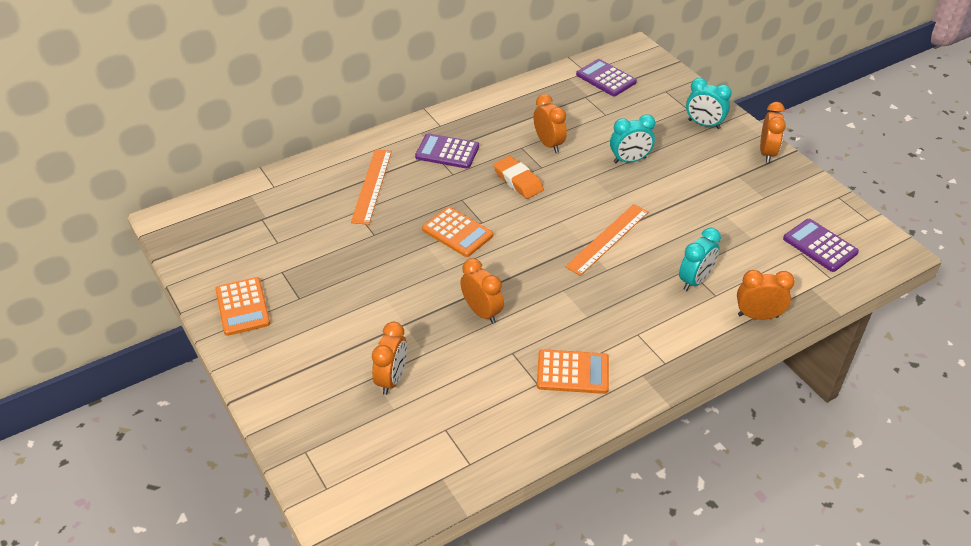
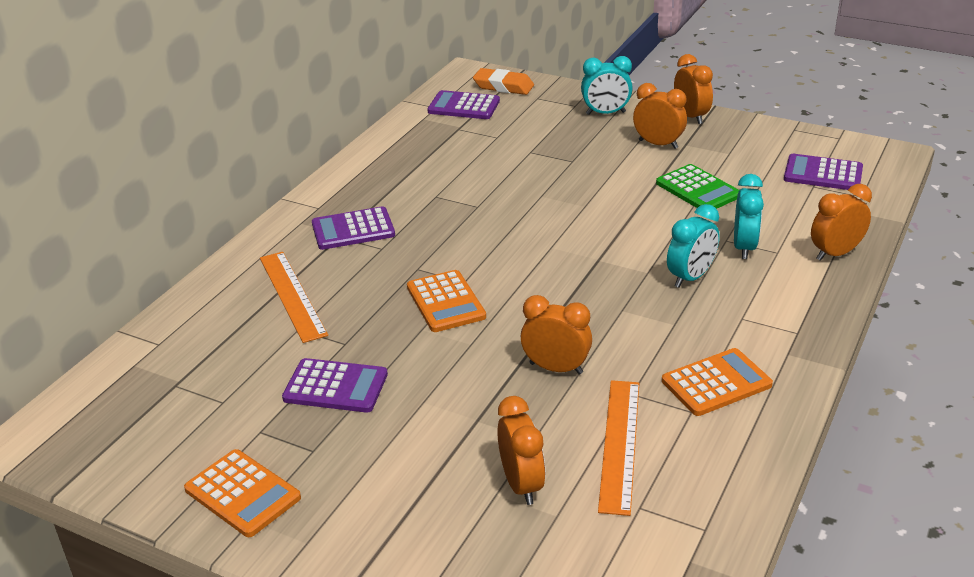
camera: 30 degrees left, 10 degrees down
orange calculator [422,207,493,257] -> orange calculator turned 60 degrees clockwise [407,270,486,332]
orange eraser [494,156,544,199] -> orange eraser moved to [473,68,534,95]
orange clock [534,94,567,153] -> orange clock moved to [633,83,687,149]
orange ruler [565,204,649,276] -> orange ruler moved to [598,380,639,516]
turquoise clock [610,114,655,164] -> turquoise clock moved to [667,204,720,288]
none -> purple calculator [282,358,388,413]
none -> green calculator [656,164,739,209]

